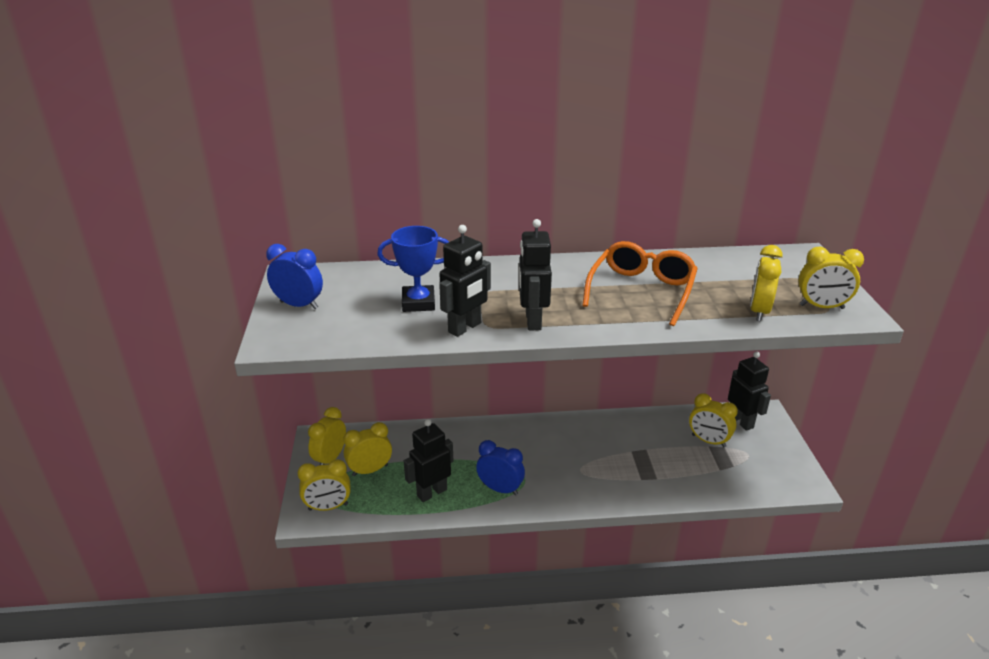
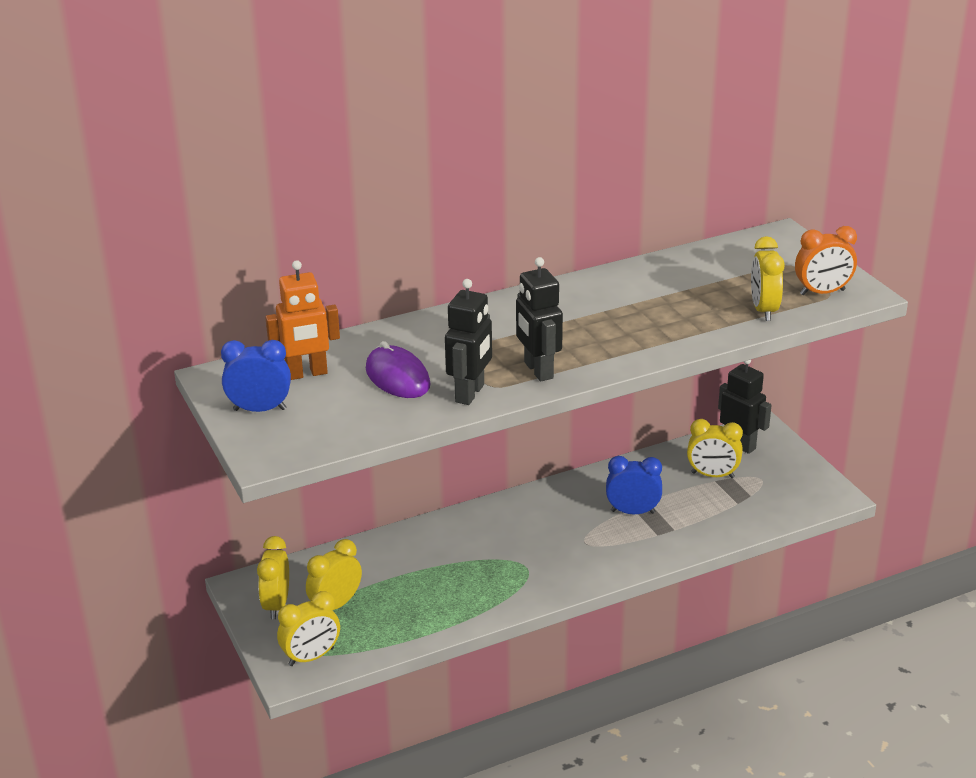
camera: 20 degrees left, 0 degrees up
blue trophy [377,226,449,312] -> purple mouse [366,341,431,398]
black robot [404,419,453,502] -> none
blue clock [476,440,525,495] -> blue clock moved to [606,456,662,514]
orange glasses [582,241,698,326] -> none
yellow clock [799,247,864,309] -> orange clock [795,226,857,295]
none -> orange robot [265,260,340,380]

